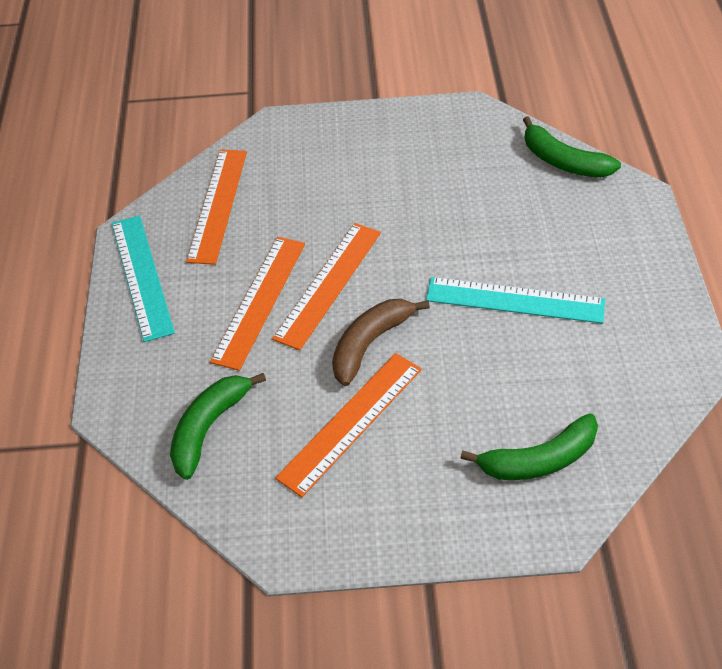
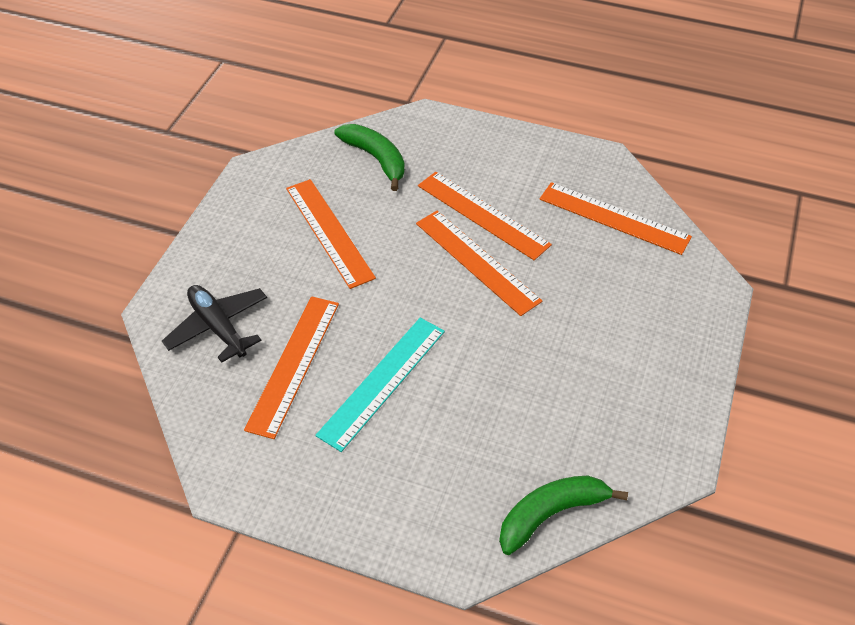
camera: 110 degrees right, 0 degrees up
turquoise ruler [112,215,175,342] -> none
brown banana [332,299,430,386] -> none
green banana [460,413,598,480] -> black plane [162,285,267,363]
none -> orange ruler [244,296,339,439]

